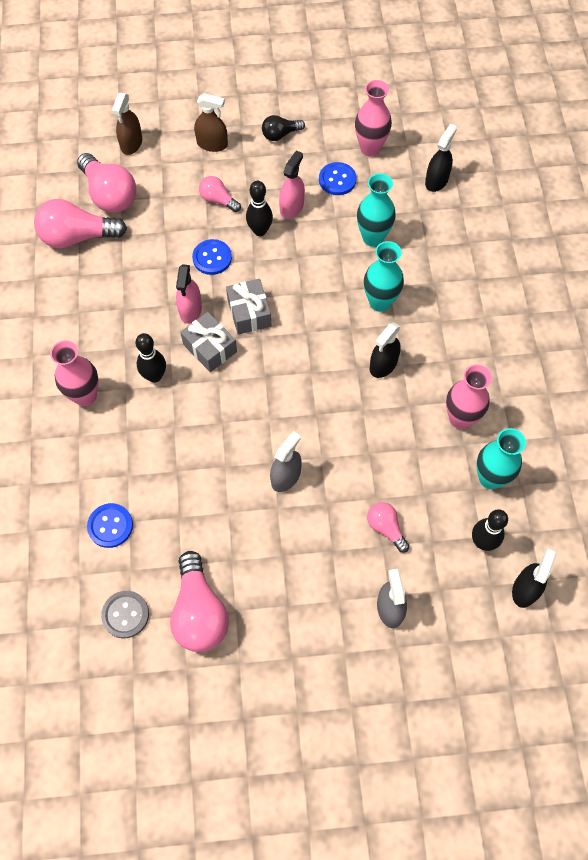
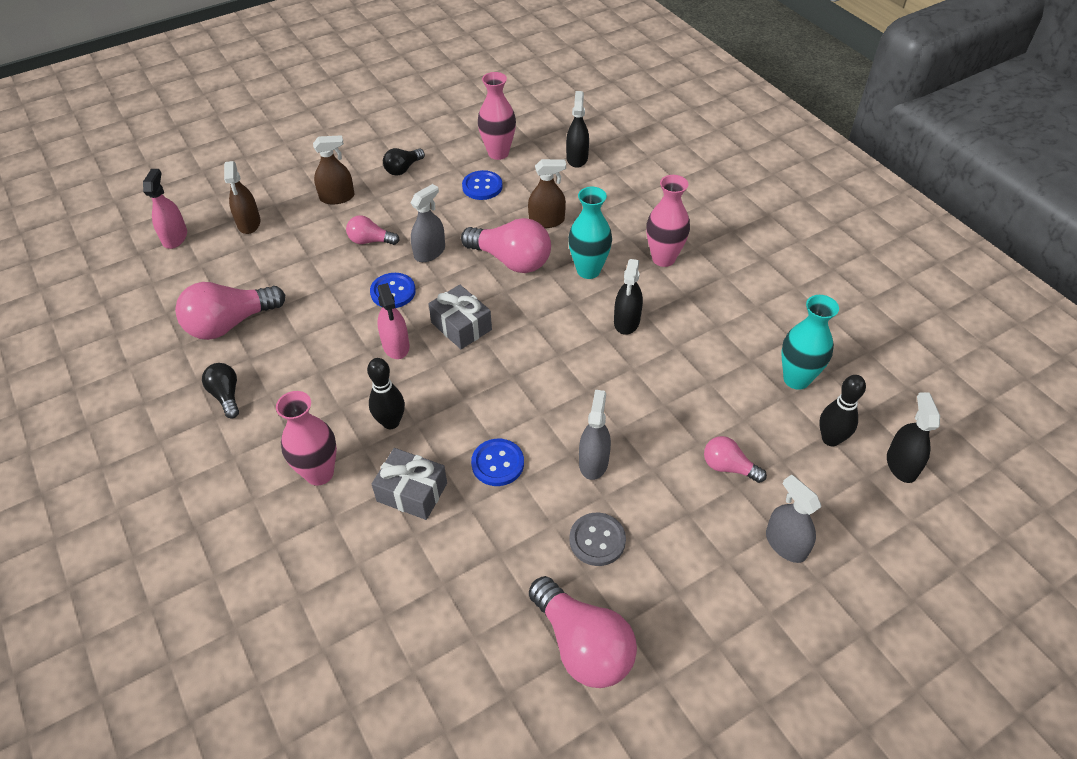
camera: 25 degrees left, 15 degrees down
pink light bulb [77,153,136,213] -> pink light bulb moved to [461,218,551,273]
blue button [87,503,133,548] -> blue button moved to [471,439,524,486]
grey button [101,591,149,638] -> grey button moved to [569,513,626,566]
grey gift [180,312,237,372] -> grey gift moved to [372,448,447,520]
black bowling pin [246,181,273,236] -> grey spray bottle [411,184,445,262]
pink spray bottle [279,151,305,219] -> pink spray bottle moved to [143,169,187,249]
turquoise vase [357,173,396,247] -> brown spray bottle [528,159,566,228]
pink vase [446,364,492,429] -> pink vase moved to [646,175,690,267]
none -> black light bulb [202,363,239,419]

